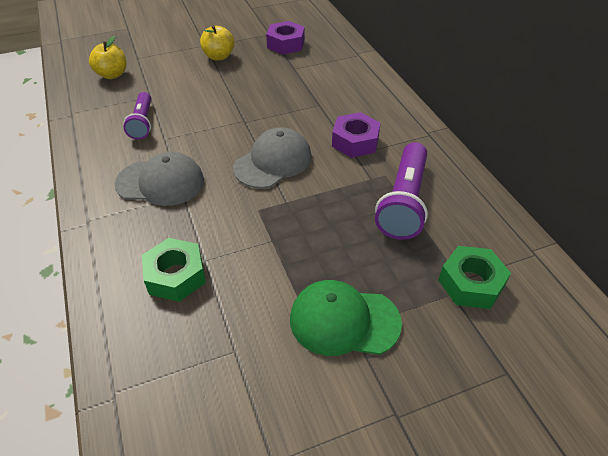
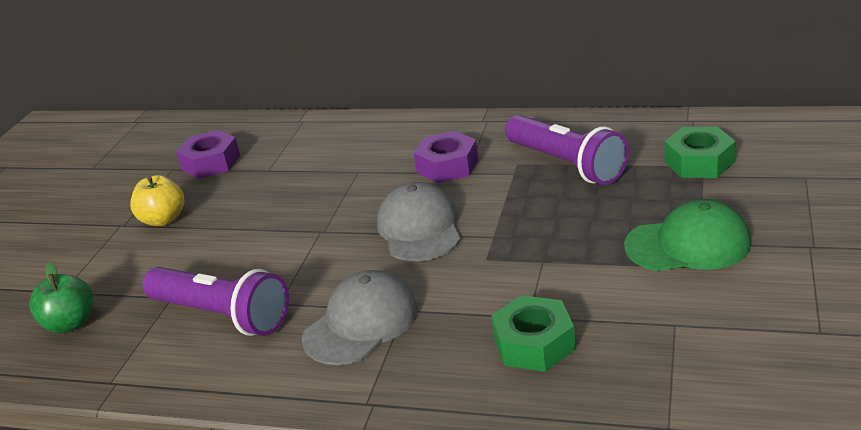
camera: 50 degrees left, 15 degrees down
yellow apple [89,36,126,79] -> green apple [29,262,93,333]
purple flashlight [123,92,151,139] -> purple flashlight [142,267,289,336], size x1.61
green cap [290,280,402,356] -> green cap turned 135 degrees counterclockwise [624,199,751,271]

